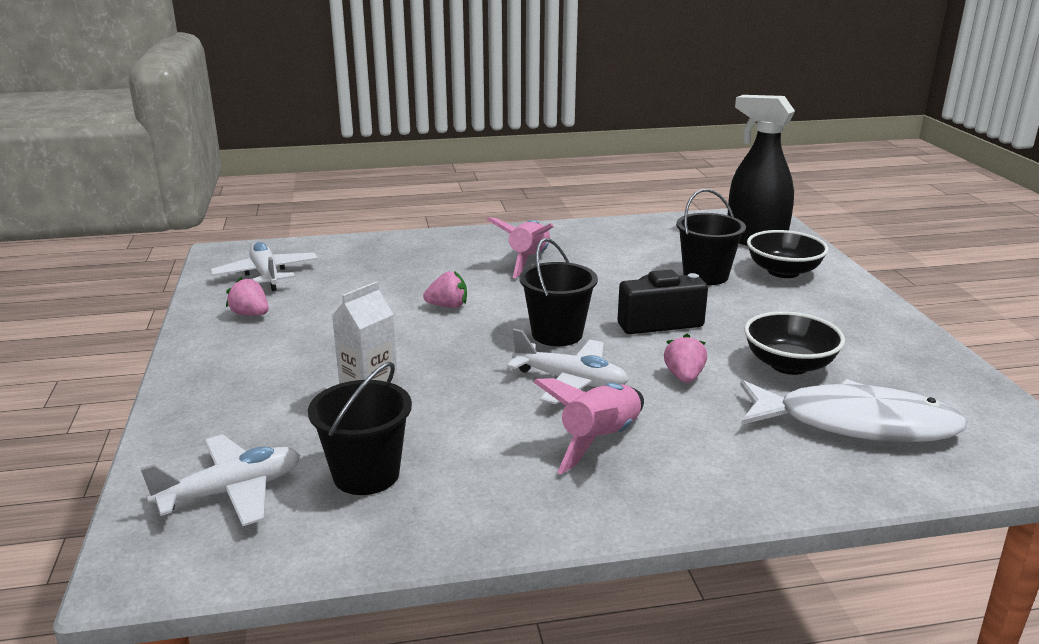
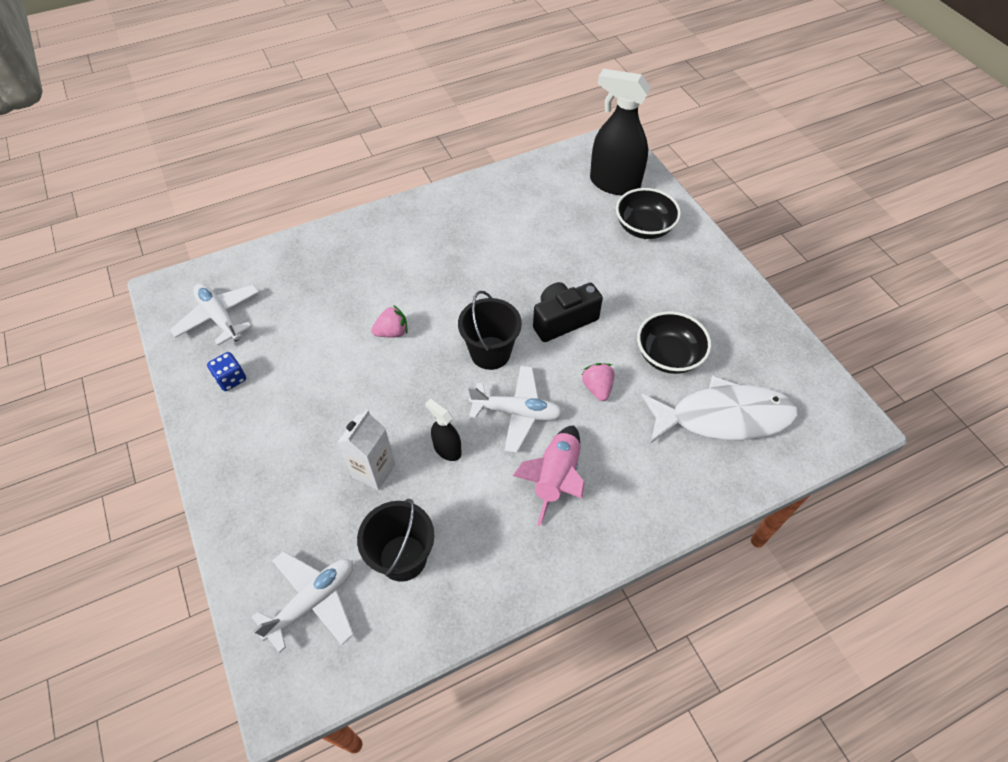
camera: 15 degrees left, 30 degrees up
pink strawberry [226,277,269,316] -> blue dice [207,352,246,391]
pink rocket [487,217,554,278] -> none
black bucket [676,189,746,285] -> none
none -> black spray bottle [425,399,462,461]

